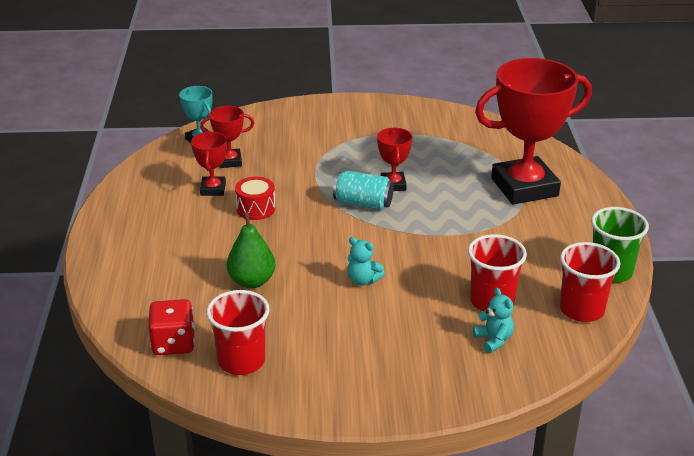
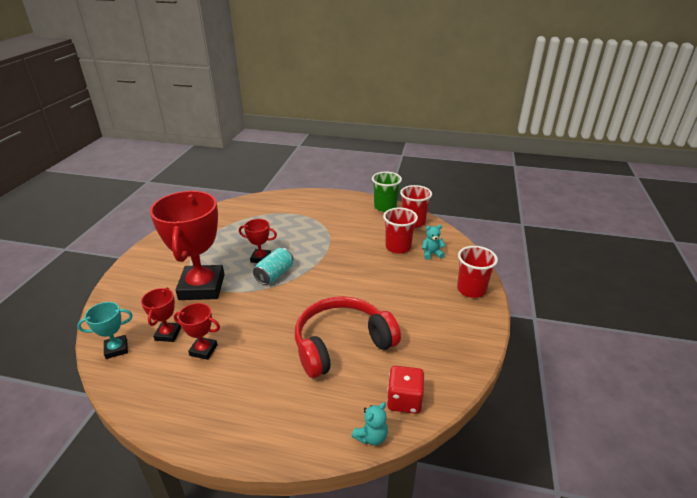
camera: 75 degrees left, 0 degrees up
red cup [206,290,270,375] -> red cup moved to [457,246,498,298]
green pear [227,212,276,288] -> red headphones [295,296,401,378]
red drum [235,177,275,220] -> none
turquoise teddy bear [347,237,385,286] -> turquoise teddy bear moved to [352,402,388,445]
red trophy [475,58,592,205] -> red trophy moved to [150,191,225,300]

